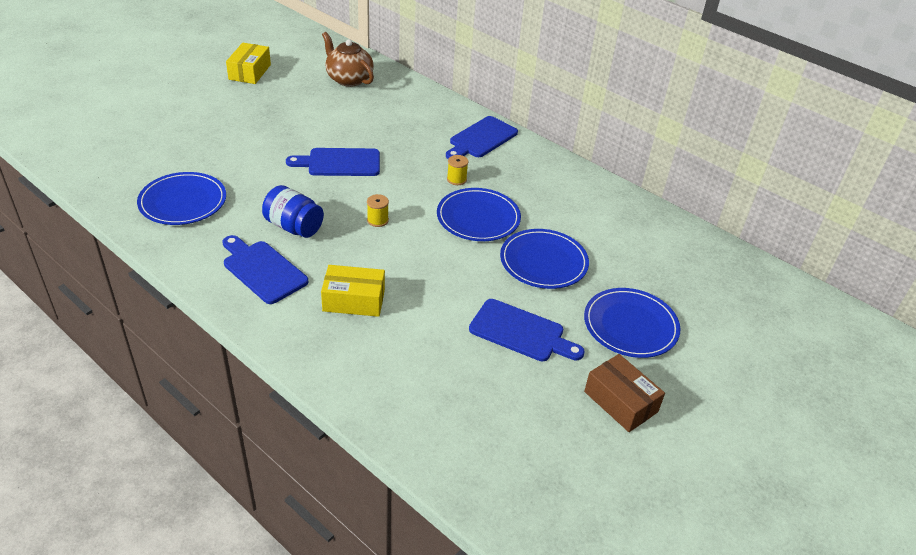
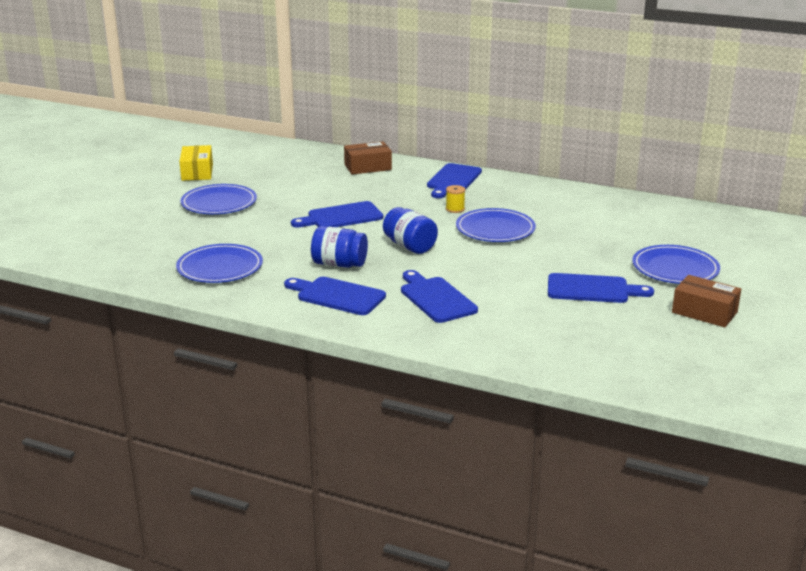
camera: 15 degrees left, 15 degrees down
yellow box [321,265,385,317] -> blue cutting board [401,270,478,323]
brown teapot [322,32,374,87] -> none
yellow spool [367,194,389,227] -> blue jar [383,207,438,254]
blue plate [500,229,589,289] -> blue plate moved to [180,184,257,214]
none -> brown box [344,142,392,175]

